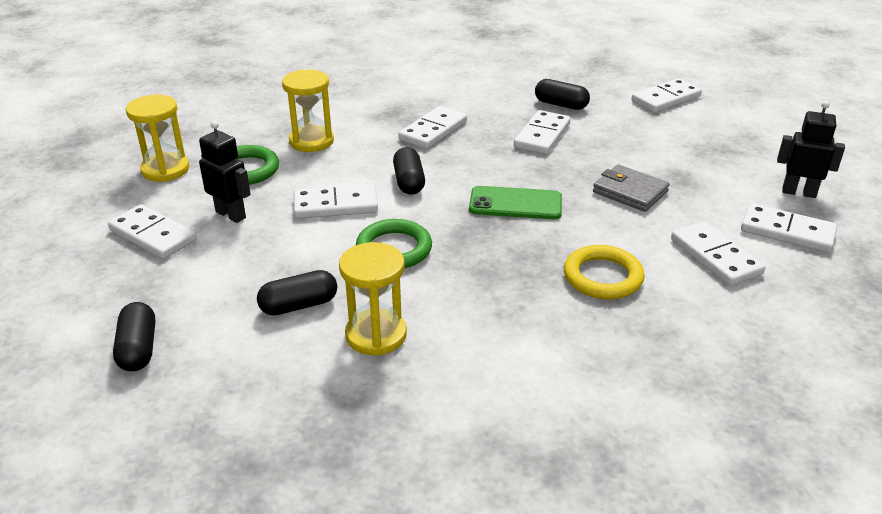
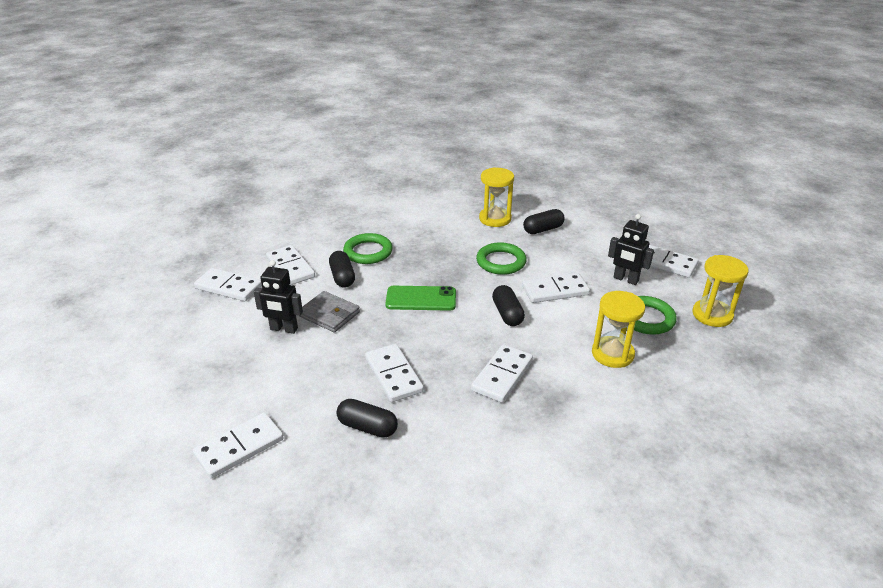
camera: 175 degrees right, 0 degrees up
black capsule [113,302,155,371] -> black capsule moved to [329,251,355,288]
white domino [514,110,571,154] -> white domino turned 45 degrees counterclockwise [365,344,424,402]
yellow ring [564,245,645,299] -> green ring [343,233,393,264]
black robot [777,101,845,198] -> black robot moved to [253,260,303,334]

